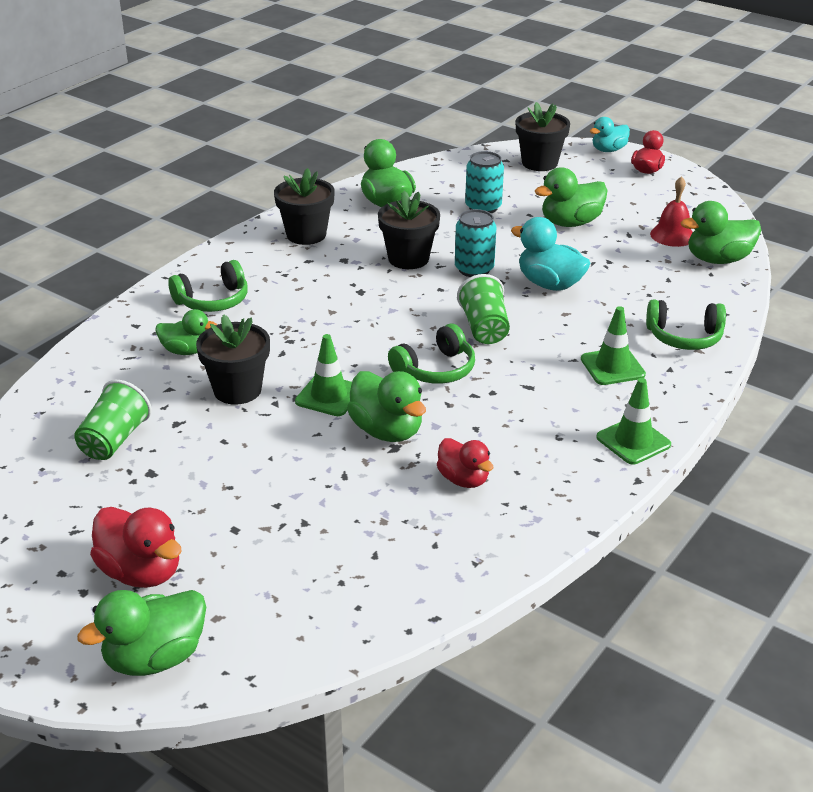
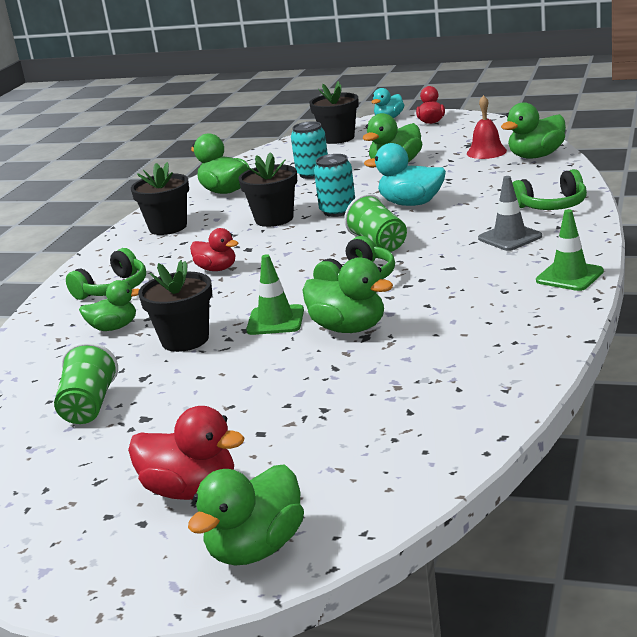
camera: 15 degrees left, 10 degrees down
red duck [437,438,493,488] -> red duck moved to [190,228,238,271]
green traffic cone [581,306,646,385] -> grey traffic cone [478,176,542,251]

